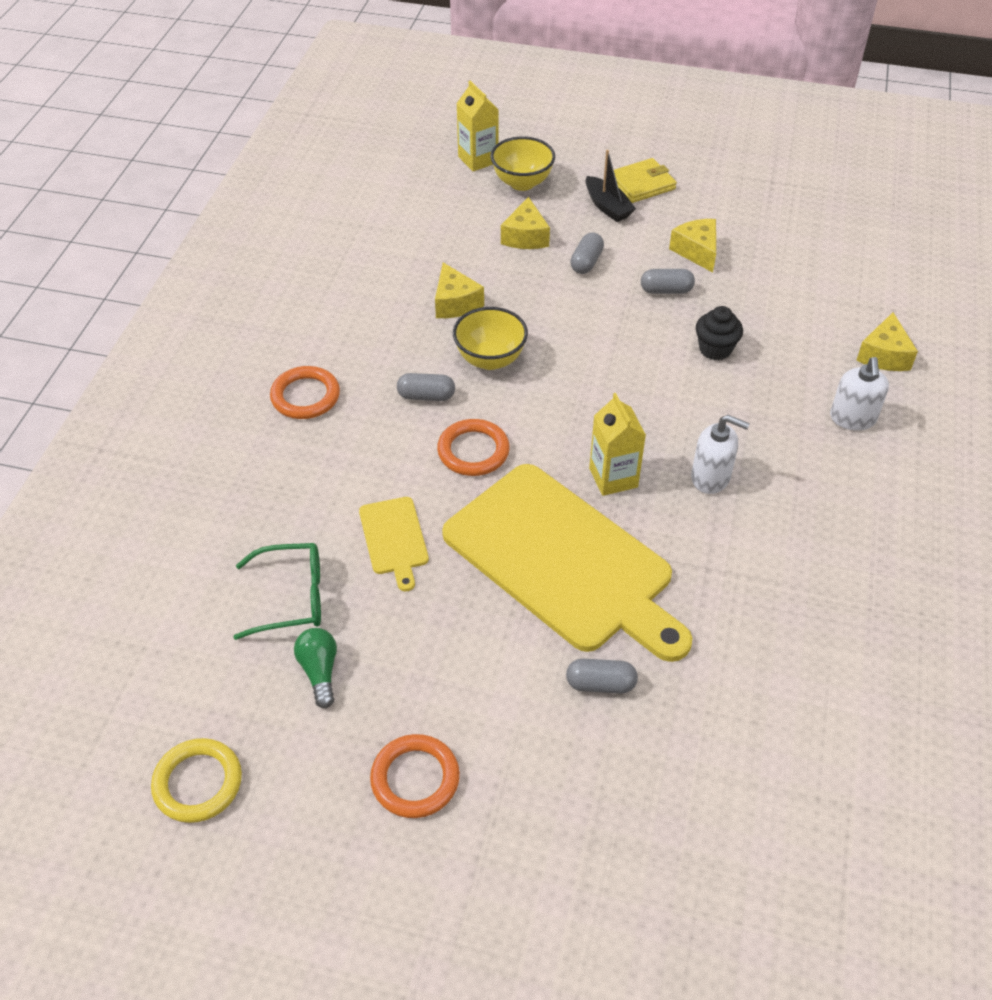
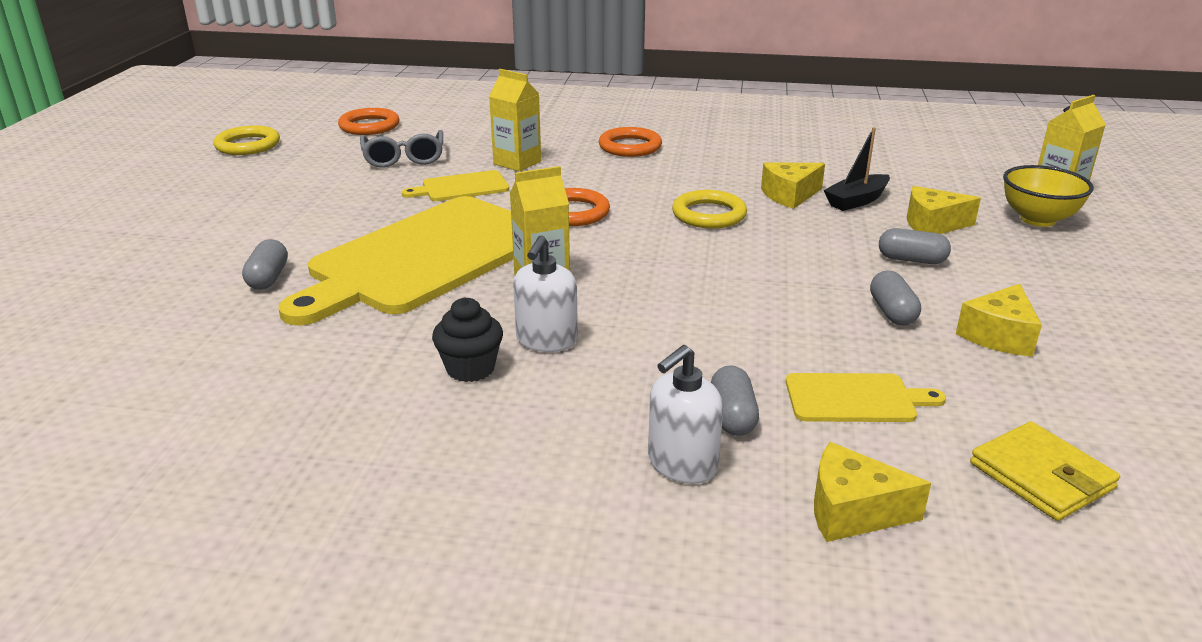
camera: 85 degrees right, 20 degrees down
green glasses [233,543,321,640] -> grey glasses [360,130,443,168]
green light bulb [294,628,337,708] -> none
orange ring [370,734,460,818] -> orange ring moved to [338,108,400,135]
grey capsule [397,373,455,401] -> grey capsule moved to [711,365,759,436]
yellow bowl [453,307,528,370] -> yellow ring [672,190,747,229]
black boat [586,150,636,222] -> black boat moved to [824,127,890,211]
yellow wallet [614,158,677,203] -> yellow wallet moved to [970,422,1120,521]
yellow cheese [669,219,716,272] -> yellow cheese turned 150 degrees clockwise [956,284,1042,357]
black cupcake [696,306,743,361] -> black cupcake moved to [432,297,503,382]
white soap dispenser [830,357,889,431] -> white soap dispenser turned 45 degrees counterclockwise [648,345,723,484]
none -> yellow carton [489,69,541,171]
none -> yellow cutting board [786,373,946,422]

